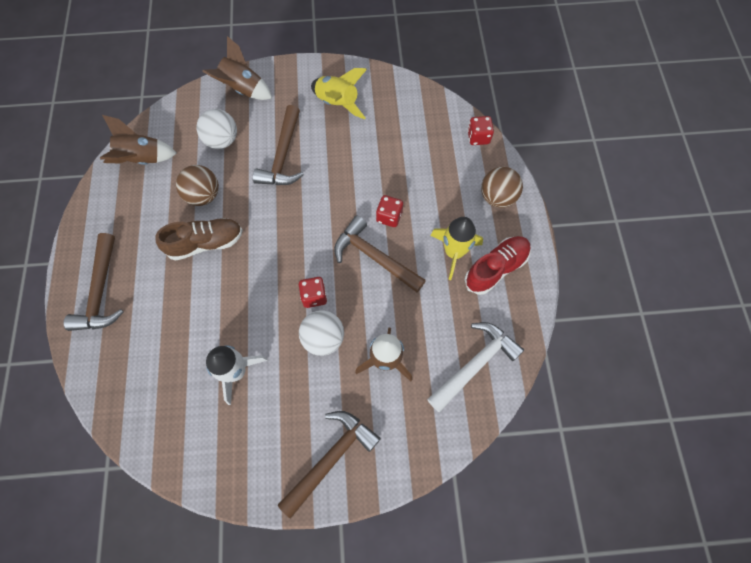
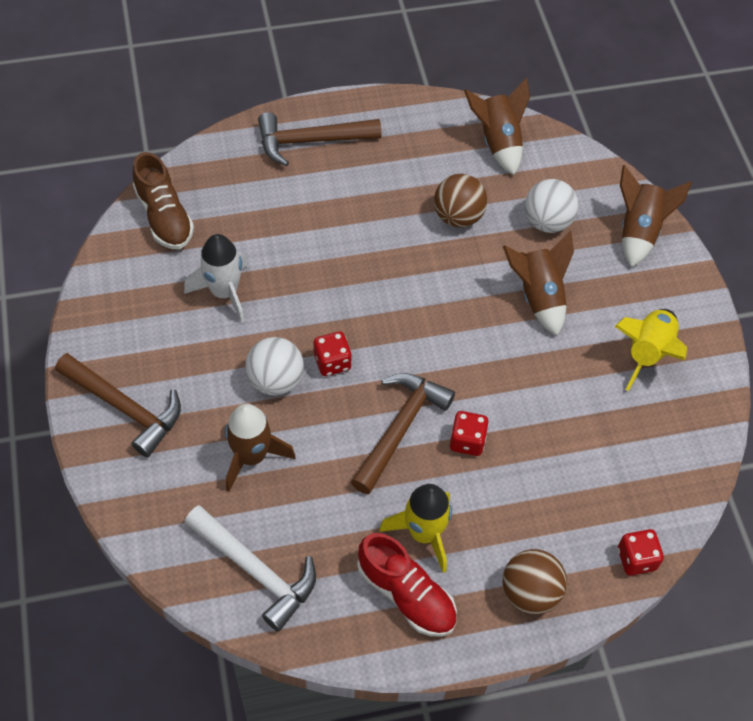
camera: 80 degrees right, 10 degrees down
brown shoe [155,218,243,260] -> brown shoe moved to [133,152,194,249]
brown hammer [253,105,304,185] -> brown rocket [503,231,574,336]

